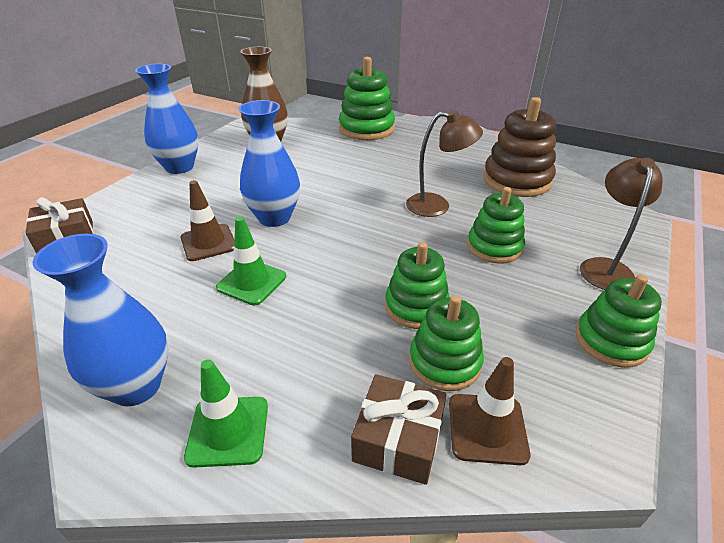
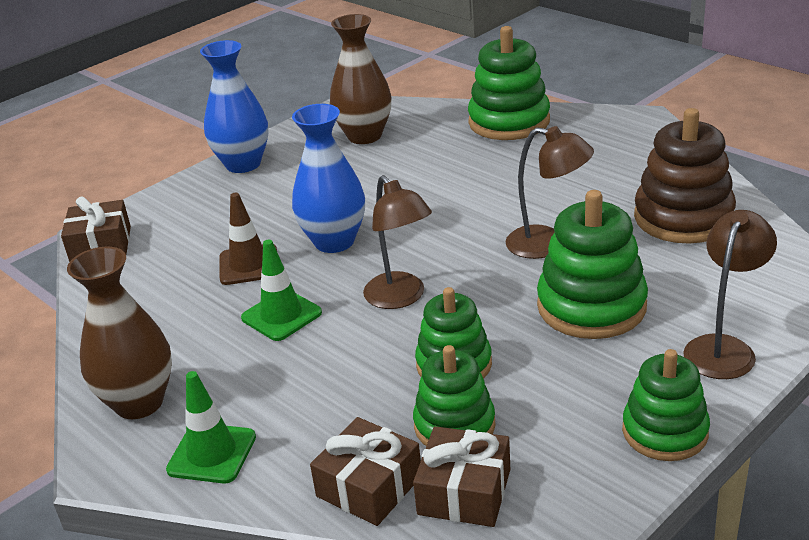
camera: 20 degrees right, 5 degrees down
blue vase [32,234,168,406] -> brown vase [67,247,172,419]
brown traffic cone [449,357,531,465] -> brown gift [413,426,510,527]
green stacking toy [467,187,525,264] -> green stacking toy [537,190,648,339], size x1.50
none -> brown lamp [363,175,432,309]

